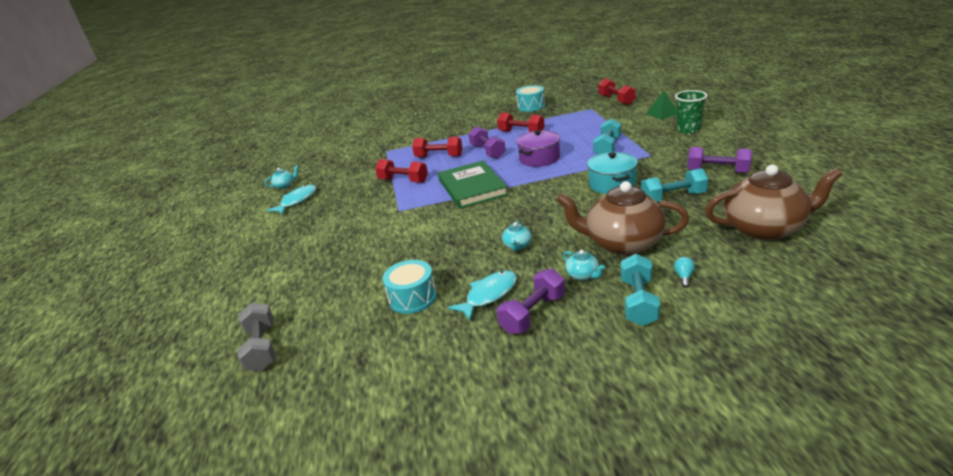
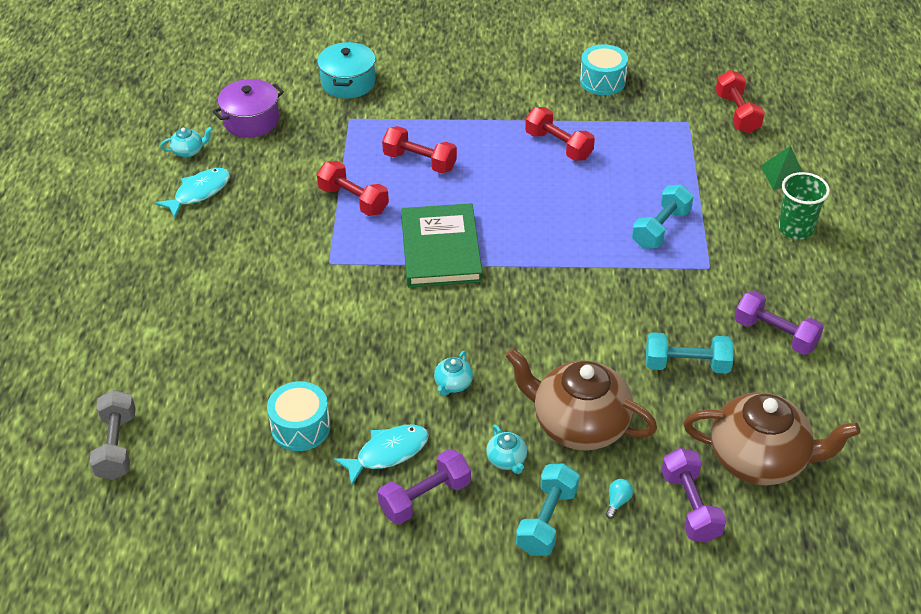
camera: 10 degrees right, 15 degrees up
purple dumbbell [469,127,506,159] -> purple dumbbell moved to [662,448,726,543]
purple pot [517,130,560,167] -> purple pot moved to [212,79,284,138]
turquoise pot [587,152,638,194] -> turquoise pot moved to [317,42,376,99]

